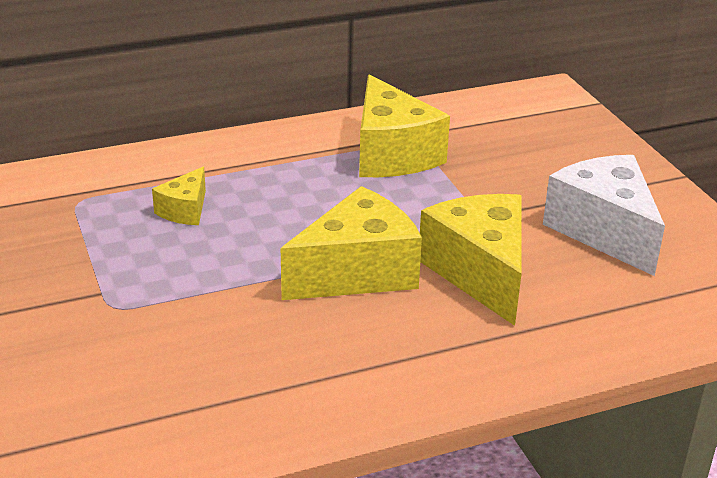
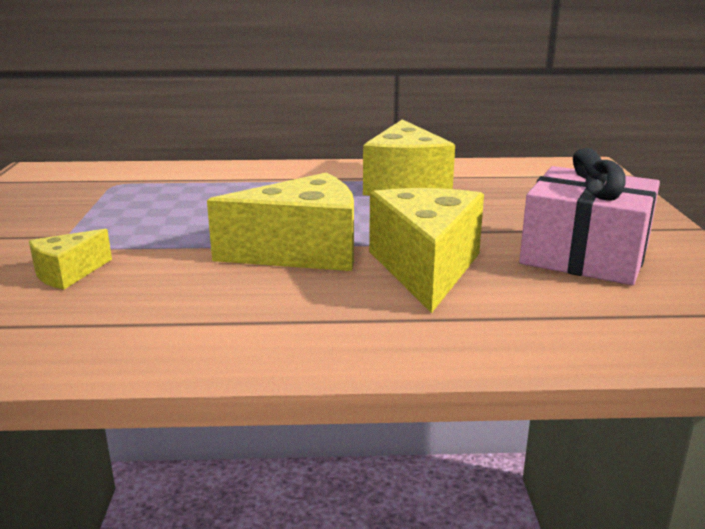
camera: 20 degrees right, 10 degrees down
yellow cheese [152,167,206,225] -> yellow cheese moved to [29,229,112,290]
white cheese [543,155,665,276] -> pink gift [519,148,660,285]

